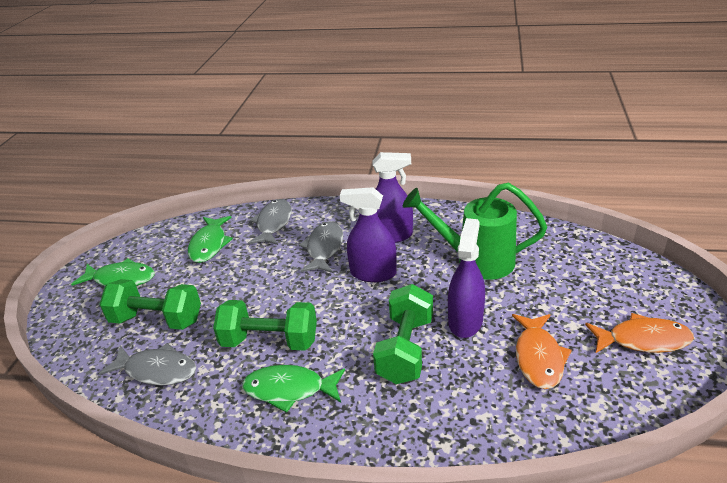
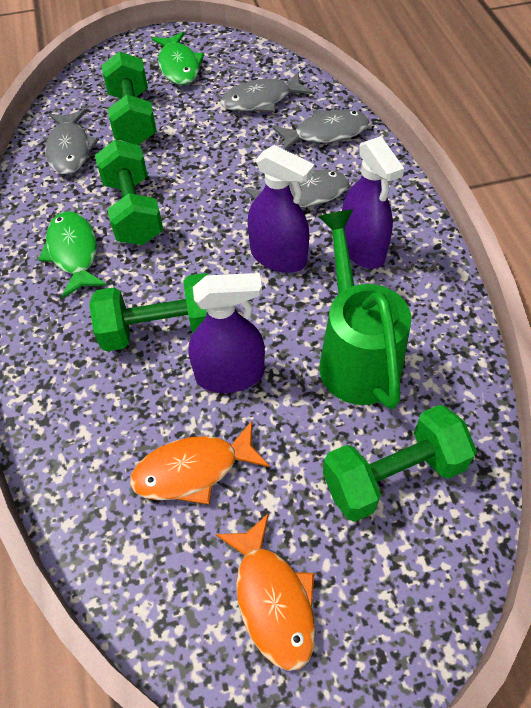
camera: 65 degrees right, 20 degrees up
green fish [188,216,233,263] -> grey fish [220,72,313,112]
purple spray bottle [340,187,397,282] -> purple spray bottle turned 135 degrees clockwise [248,145,314,273]
none -> green dumbbell [323,405,477,522]

